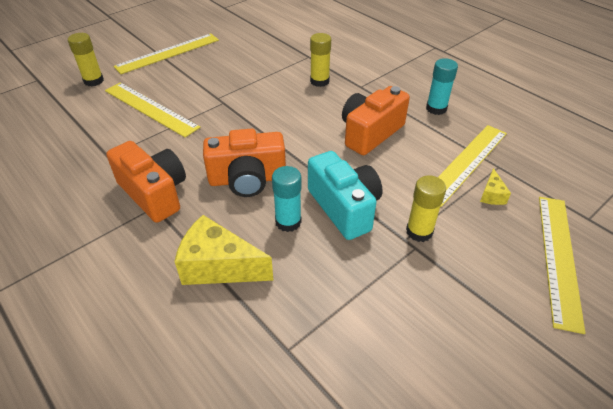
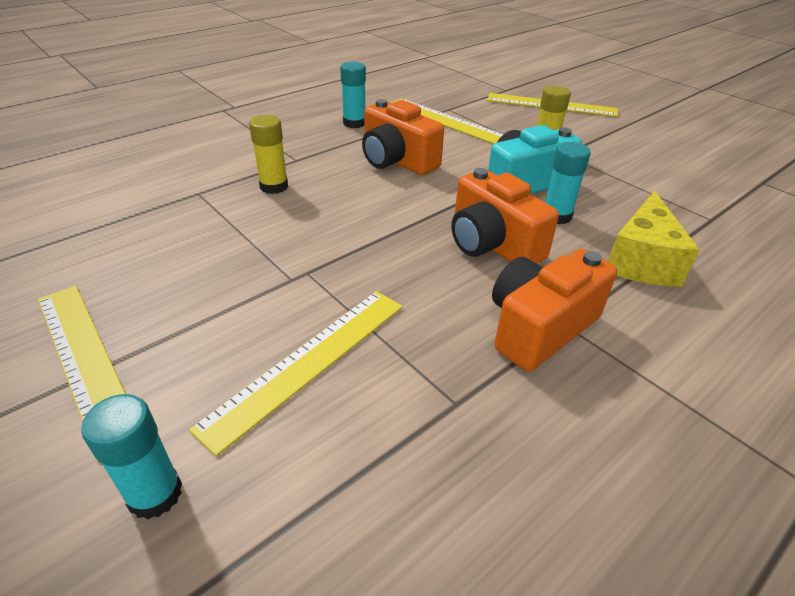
camera: 90 degrees left, 5 degrees down
yellow glue stick [68,33,104,86] -> turquoise glue stick [81,394,182,519]
orange camera [203,129,286,197] -> orange camera turned 150 degrees clockwise [451,168,559,264]
yellow cheese [480,168,511,205] -> none

